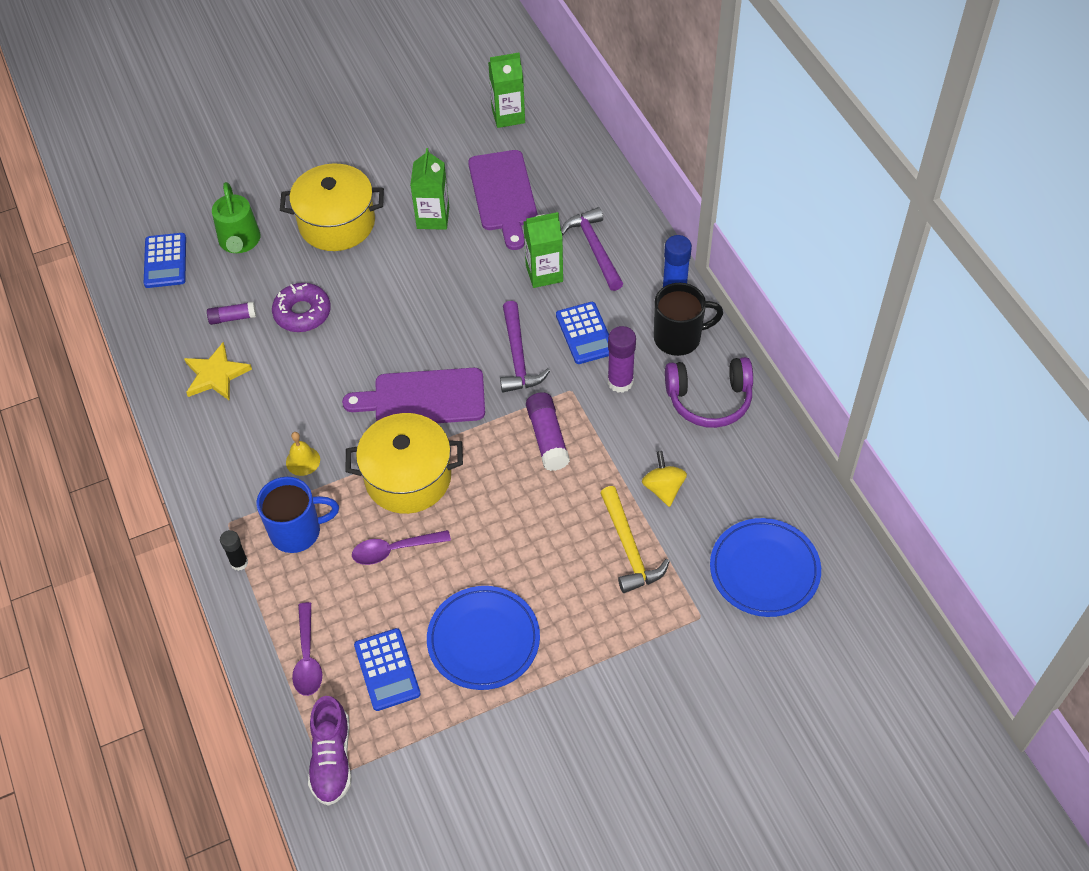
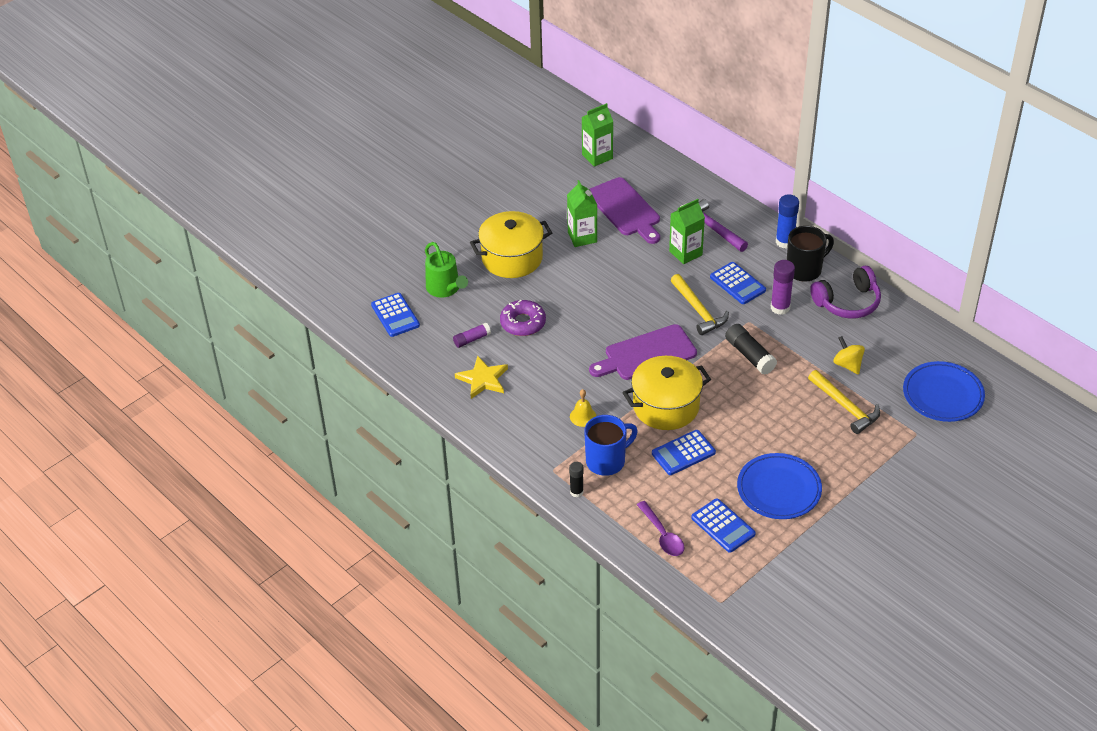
camera: 20 degrees left, 10 degrees down
purple shoe [308,696,351,806] -> none
purple spoon [352,530,451,565] -> blue calculator [652,430,716,475]
purple hammer [500,301,550,393] -> yellow hammer [671,274,729,335]
purple glue stick [526,392,570,471] -> black glue stick [725,324,777,375]

